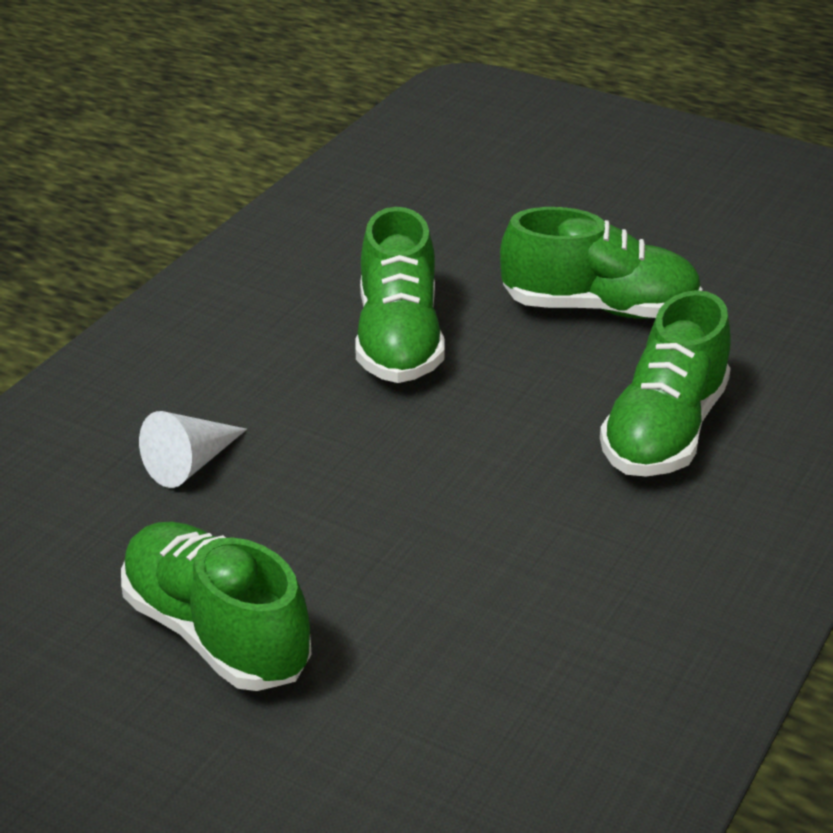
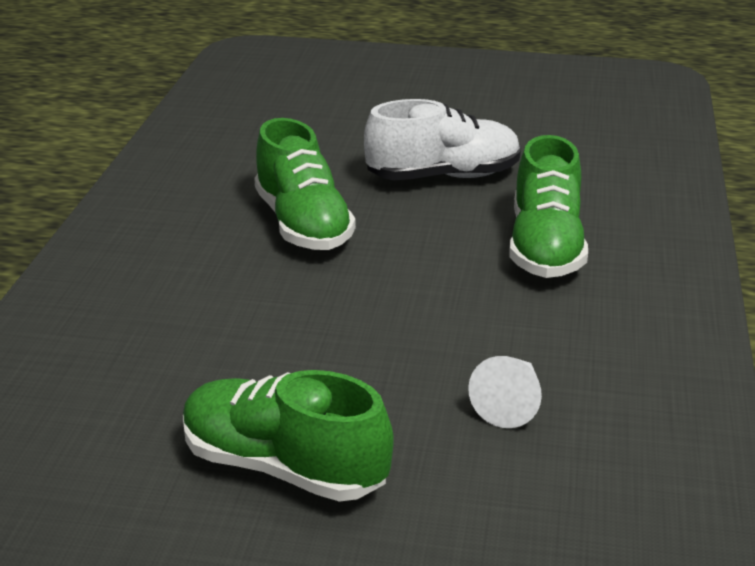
camera: 20 degrees left, 5 degrees down
white cone [139,411,247,488] -> white cone moved to [468,356,542,428]
green shoe [500,207,702,319] -> white shoe [364,99,521,180]

